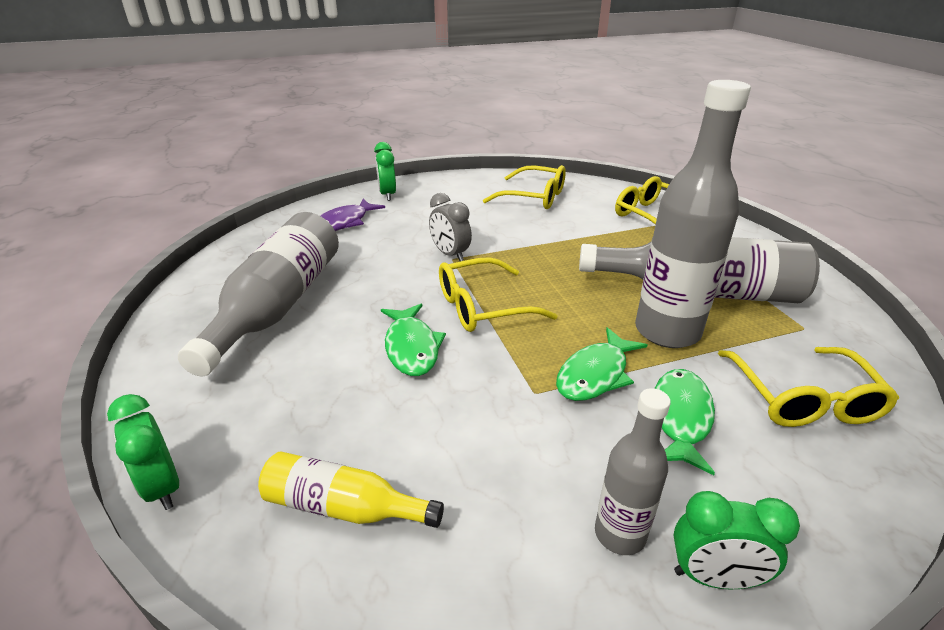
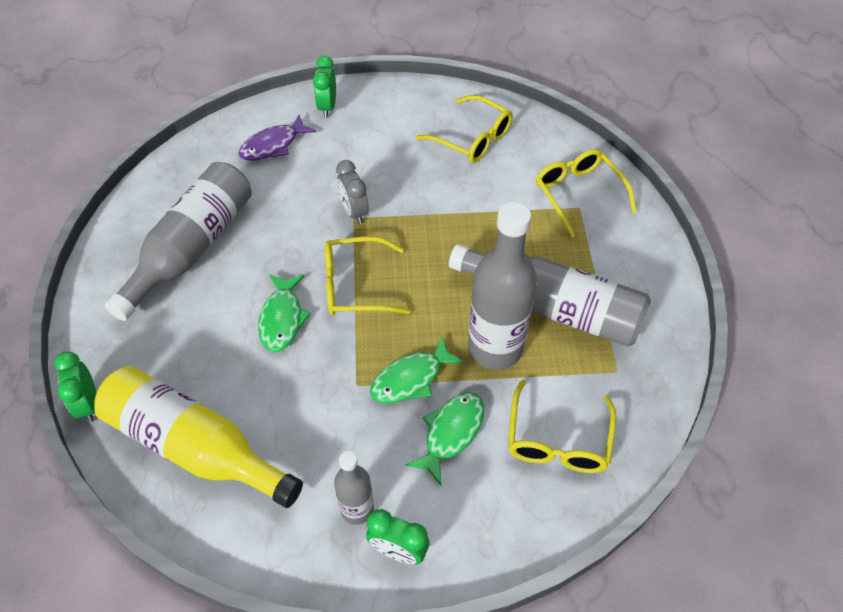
camera: 15 degrees right, 20 degrees up
yellow bottle [258,452,444,528] -> yellow bottle [94,366,303,508], size x1.88

